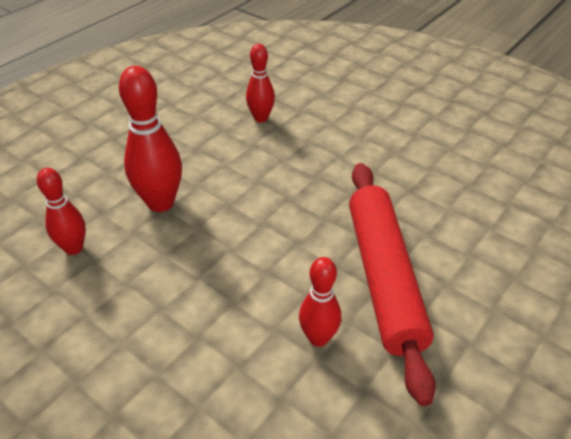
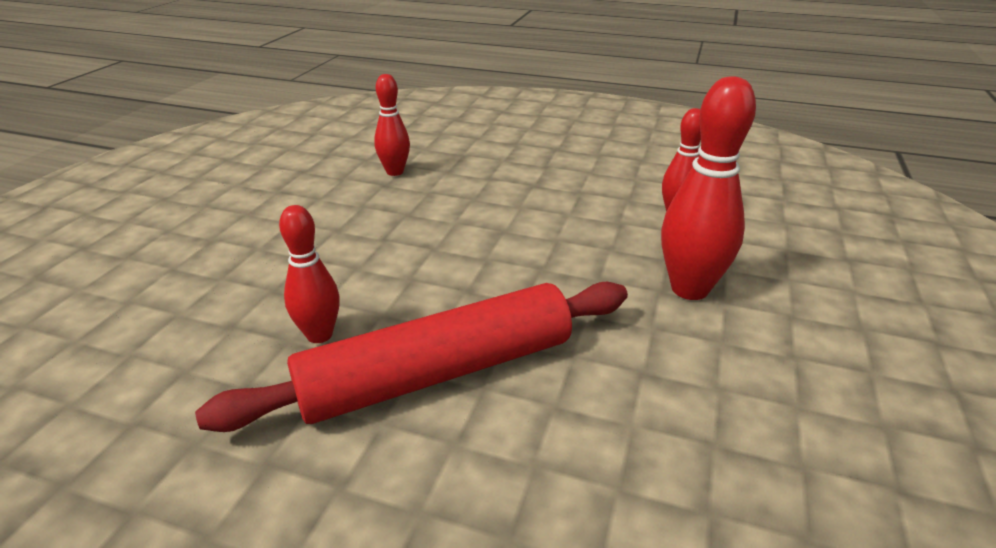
camera: 70 degrees right, 10 degrees down
red bowling pin [119,66,182,212] -> red bowling pin moved to [661,76,756,300]

